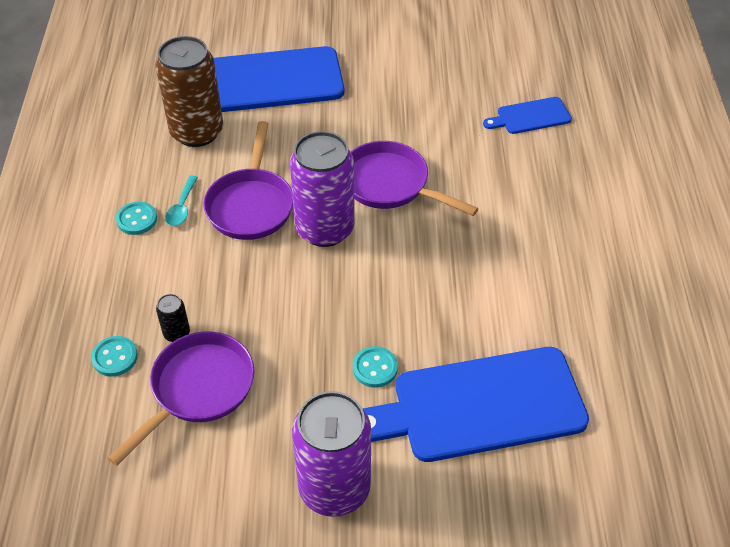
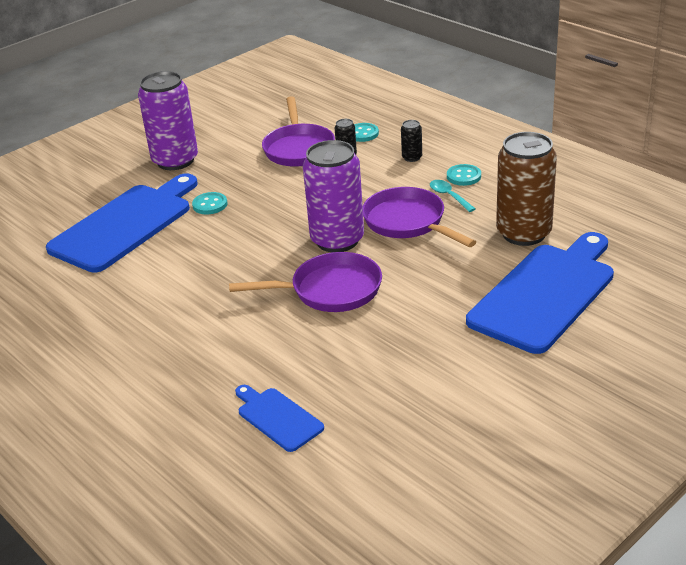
camera: 140 degrees right, 15 degrees down
blue cutting board [483,97,572,134] -> blue cutting board turned 75 degrees counterclockwise [235,385,324,452]
none -> black can [401,120,422,162]

